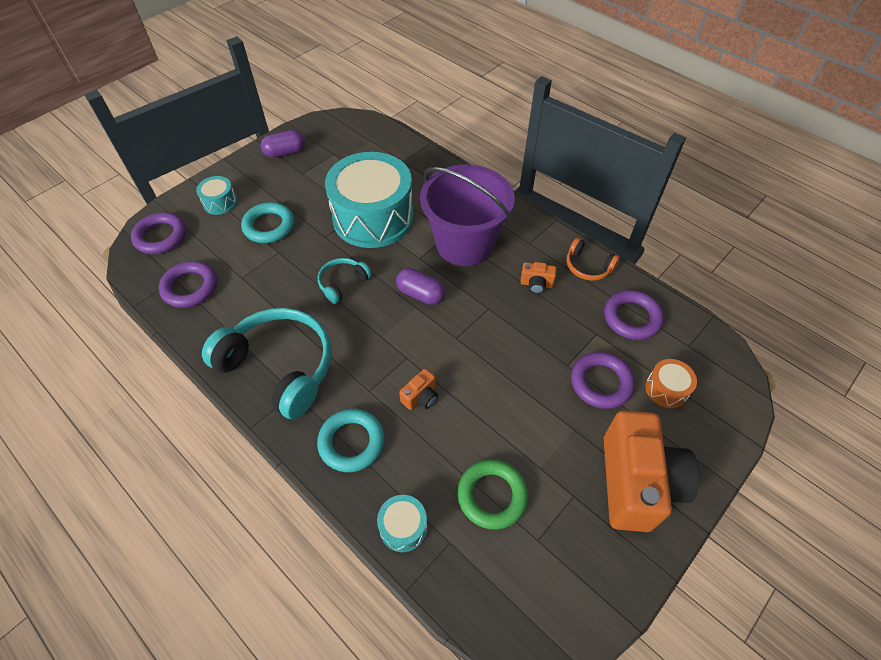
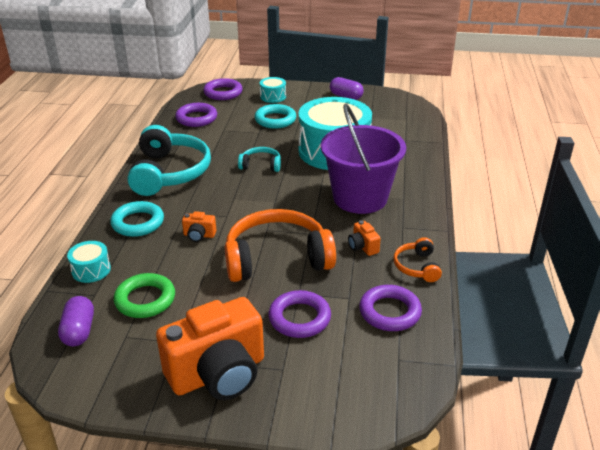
camera: 55 degrees right, 20 degrees down
purple capsule [396,268,445,305] -> purple capsule moved to [58,296,94,346]
orange drum [645,359,697,408] -> none
none -> orange headphones [225,209,336,282]

